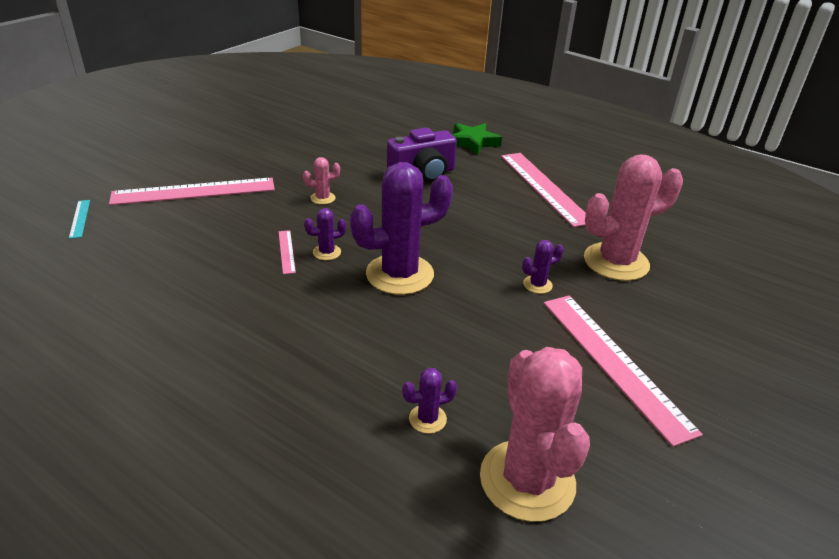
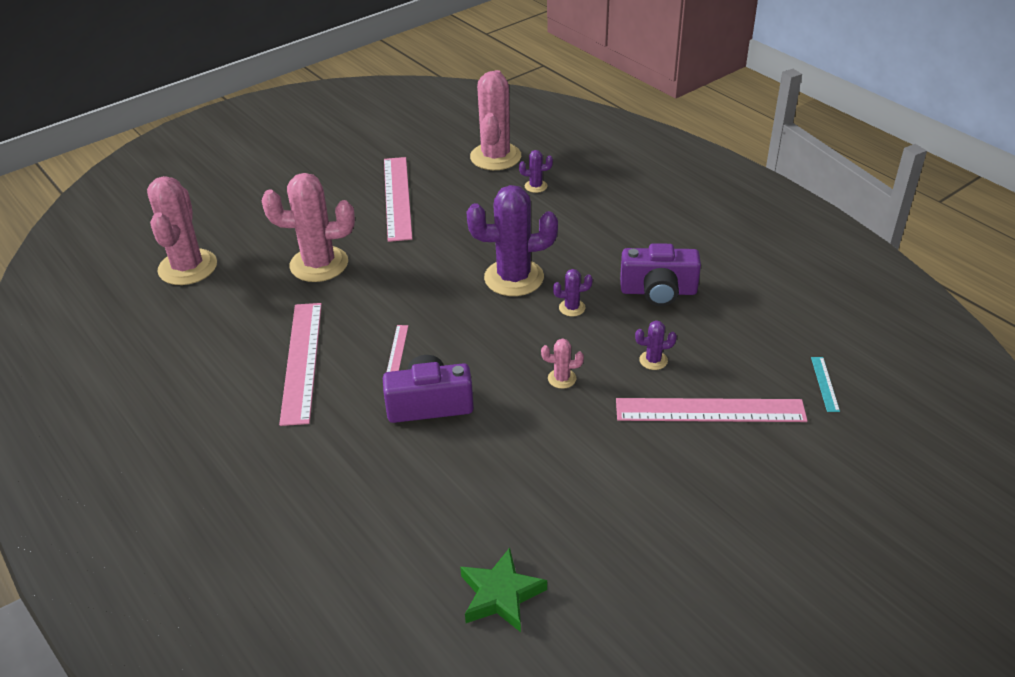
camera: 160 degrees left, 5 degrees up
pink ruler [279,230,296,274] -> pink ruler moved to [387,325,408,372]
green star [452,123,502,155] -> green star moved to [460,548,547,632]
purple cactus [522,240,564,294] -> purple cactus moved to [635,320,677,370]
none -> pink cactus [147,176,217,285]
none -> purple camera [620,243,701,306]

